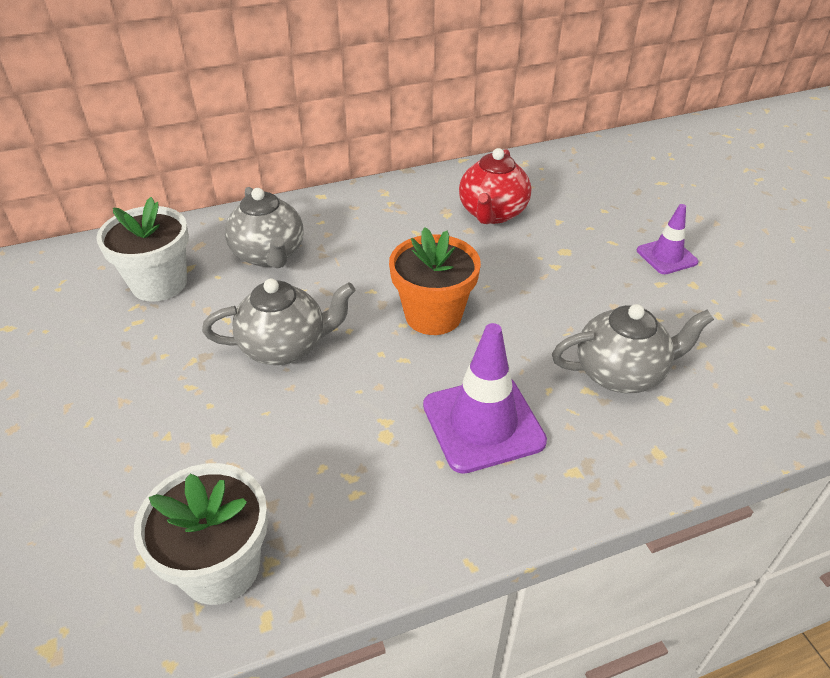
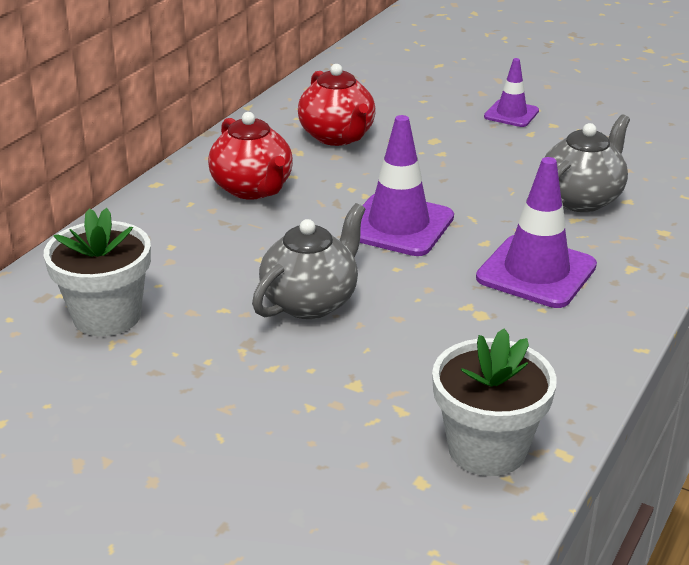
camera: 40 degrees left, 10 degrees down
grey teapot [225,187,304,268] -> none
orange flower pot [389,227,481,335] -> purple traffic cone [360,115,454,256]
none -> red teapot [208,112,293,200]

